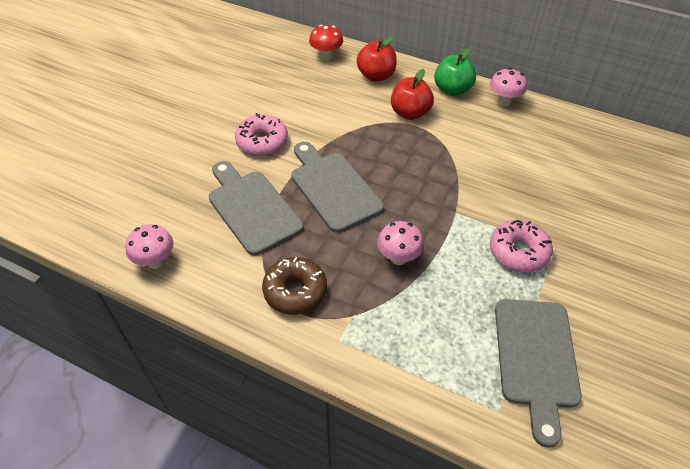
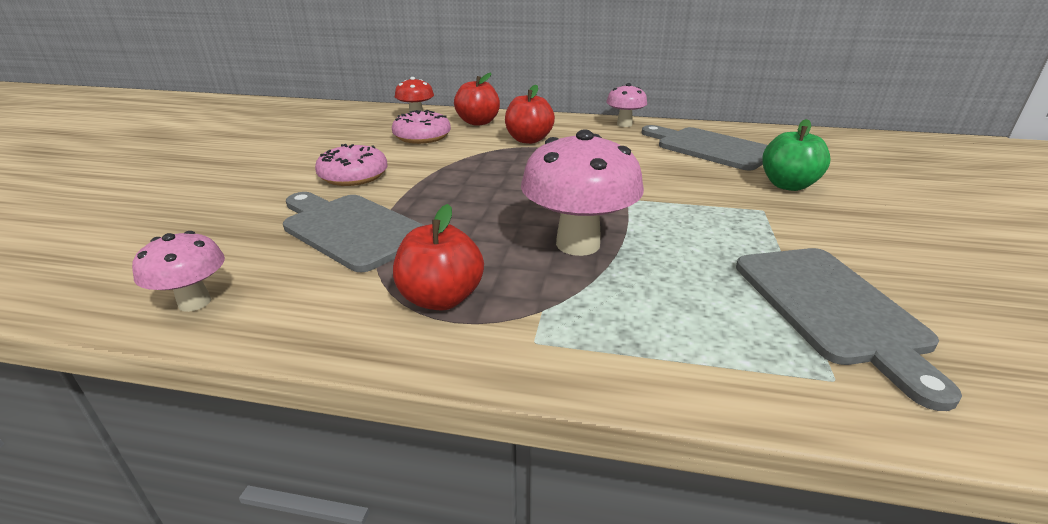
camera: 15 degrees left, 20 degrees down
brown donut [262,257,327,315] -> red apple [393,204,484,311]
grey cutting board [291,142,384,233] -> grey cutting board moved to [642,125,767,171]
pink mushroom [377,221,424,265] -> pink mushroom [521,129,644,256], size x1.77
green apple [434,47,476,96] -> green apple moved to [762,119,831,191]
pink donut [490,219,553,273] -> pink donut moved to [392,110,451,144]

